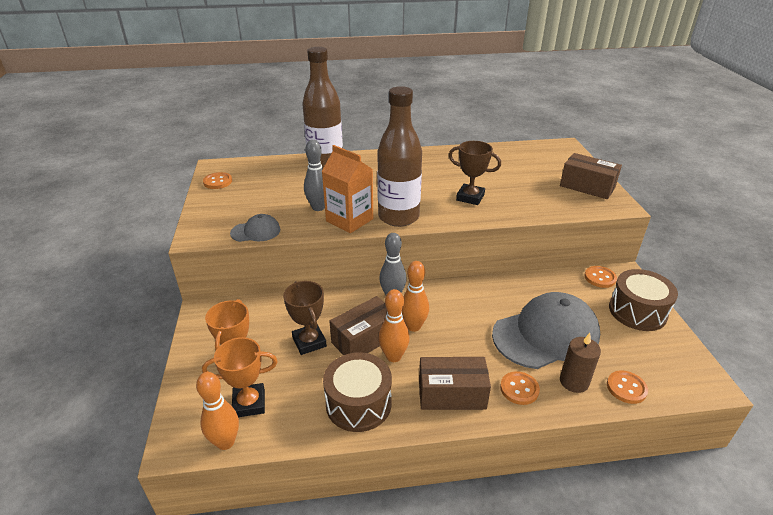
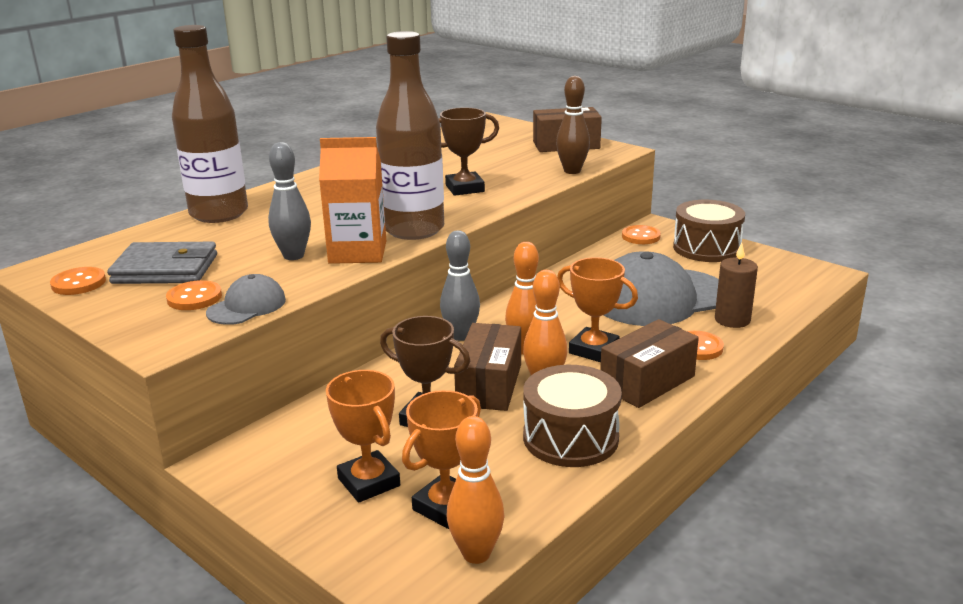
camera: 40 degrees left, 10 degrees down
grey cap [492,292,600,369] -> grey cap turned 135 degrees counterclockwise [604,251,719,326]
orange button [607,370,648,404] -> orange button moved to [166,280,222,310]
none -> grey wallet [107,242,217,284]
none -> brown bowling pin [556,76,590,174]
none -> orange trophy [557,257,638,362]

